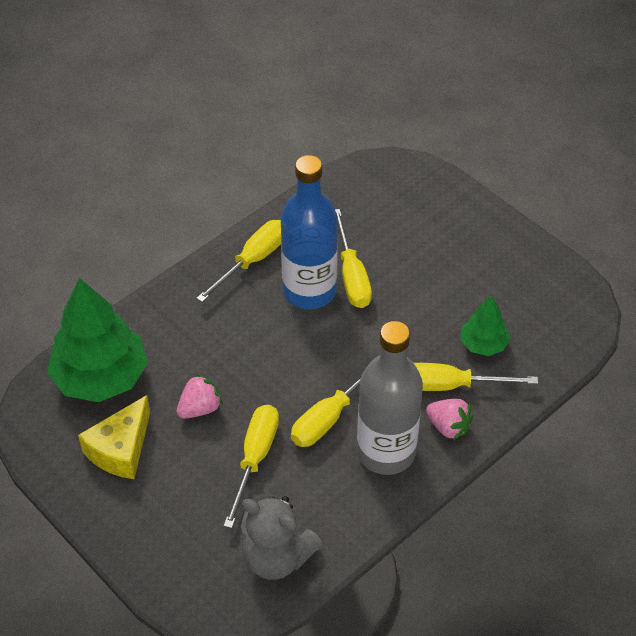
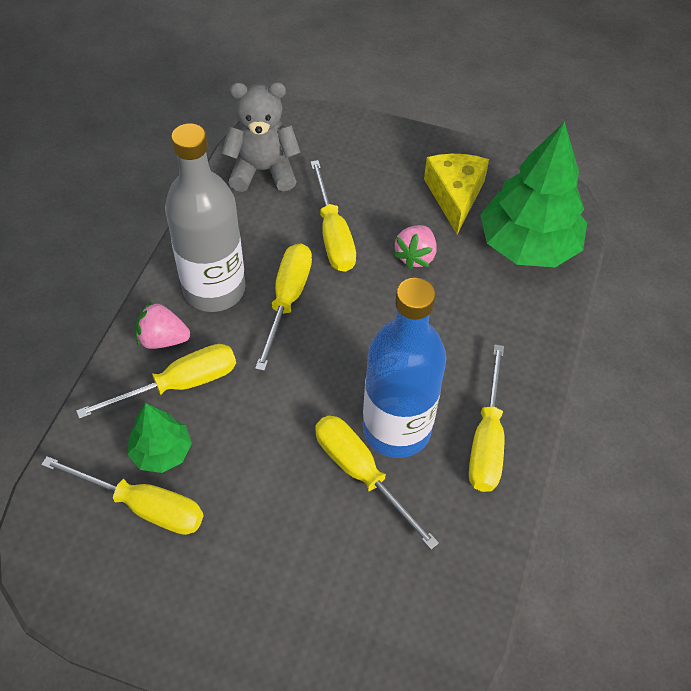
camera: 150 degrees right, 5 degrees up
none -> yellow screwdriver [41,456,203,535]

